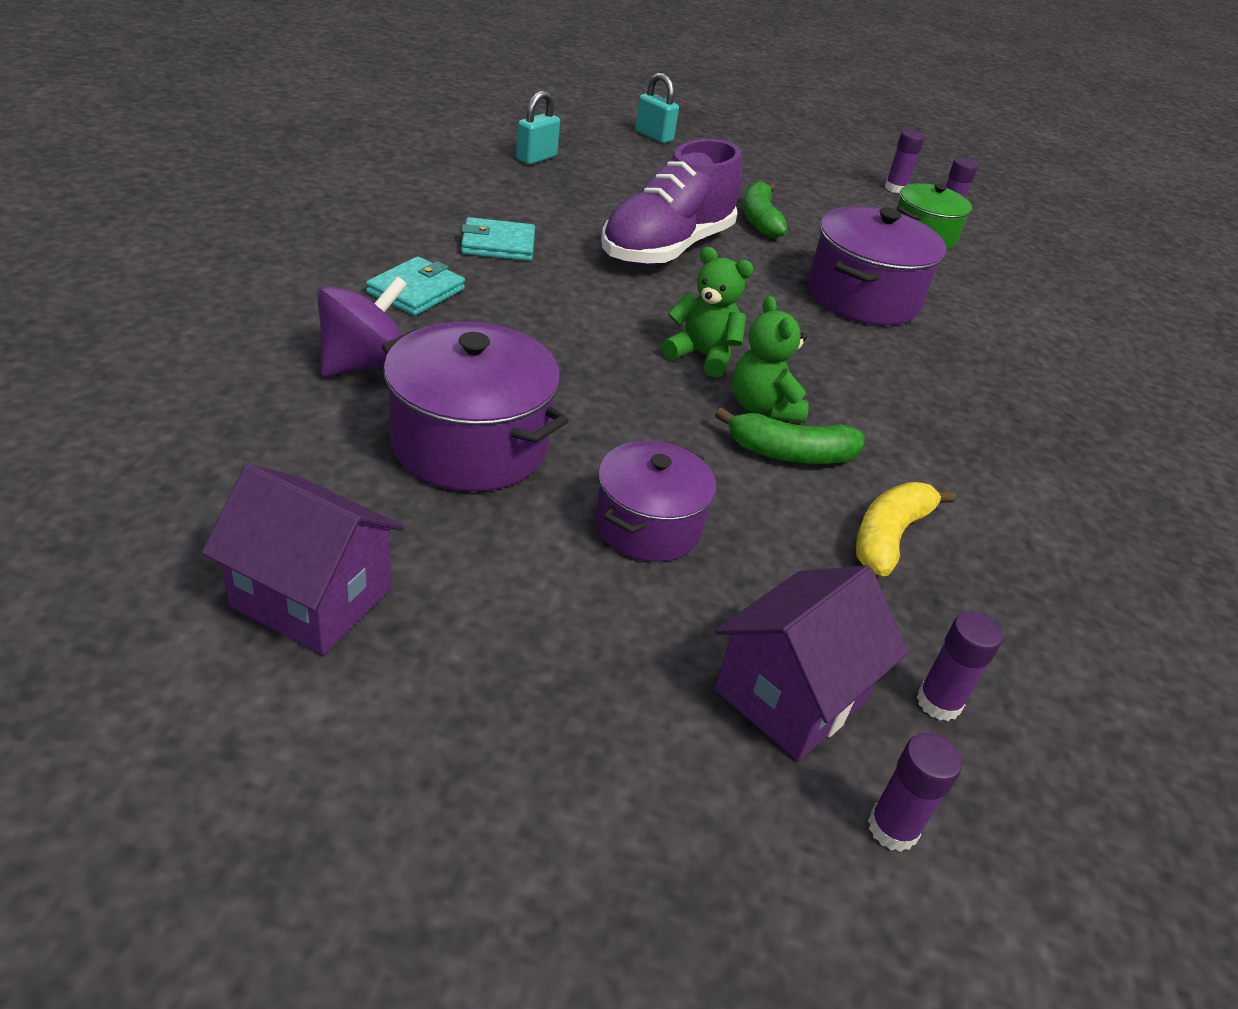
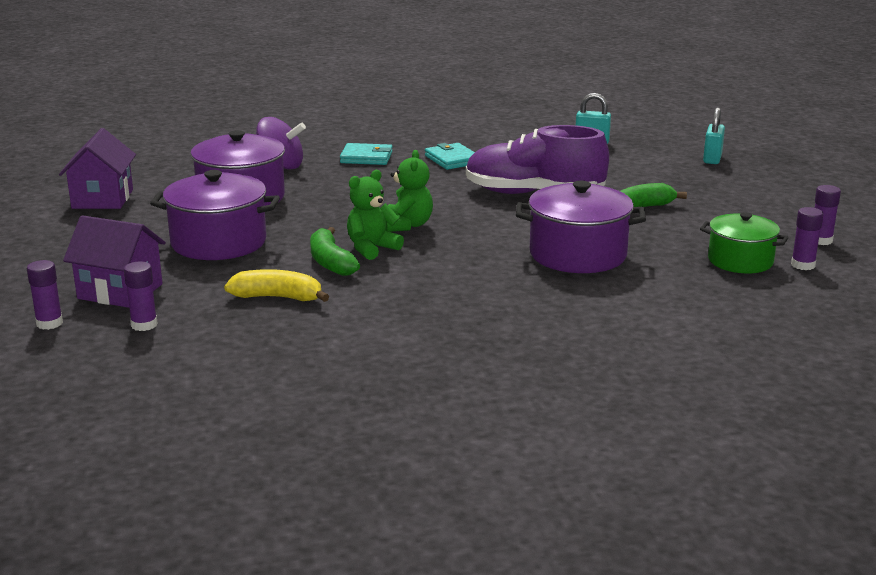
camera: 70 degrees right, 15 degrees down
purple pot [595,441,716,562] -> purple pot [150,170,280,260], size x1.53

